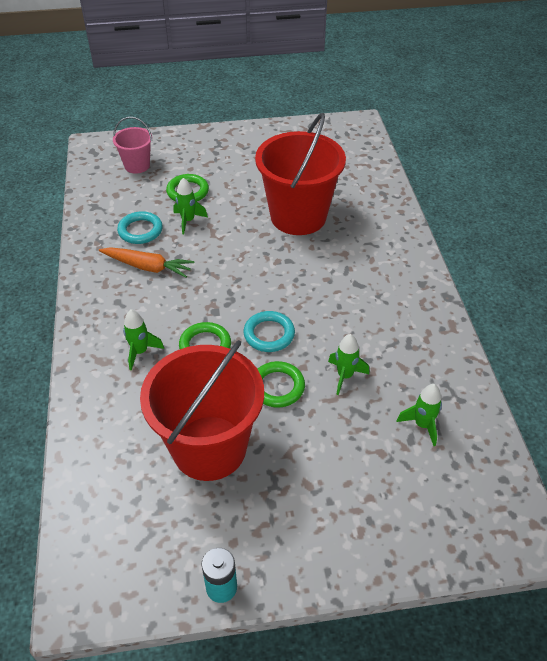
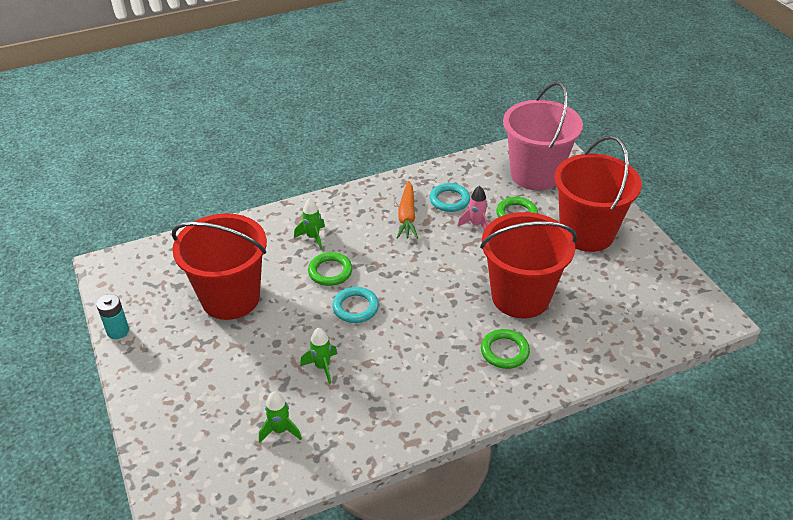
camera: 75 degrees right, 5 degrees down
pink bucket [113,117,152,174] -> pink bucket [503,82,583,190], size x2.05
green rocket [174,178,208,234] -> pink rocket [457,186,488,230]
green ring [258,361,305,407] -> green ring moved to [481,329,530,369]
none -> red bucket [554,136,642,252]

